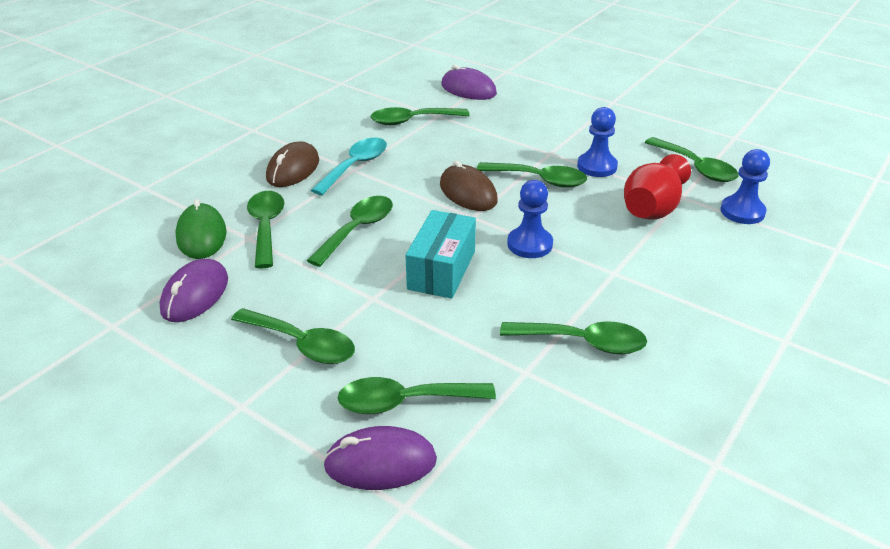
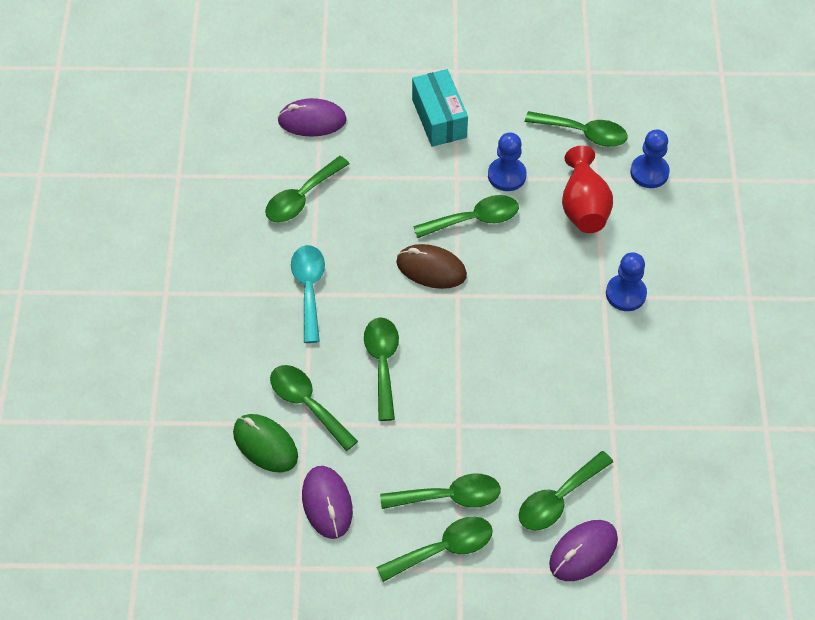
camera: 35 degrees left, 20 degrees up
brown mouse [266,141,319,187] -> none
turquoise box [405,210,476,299] -> turquoise box moved to [412,69,468,147]
green spoon [500,321,647,354] -> green spoon moved to [376,517,493,582]
blue pawn [507,180,553,258] -> blue pawn moved to [606,252,647,311]

